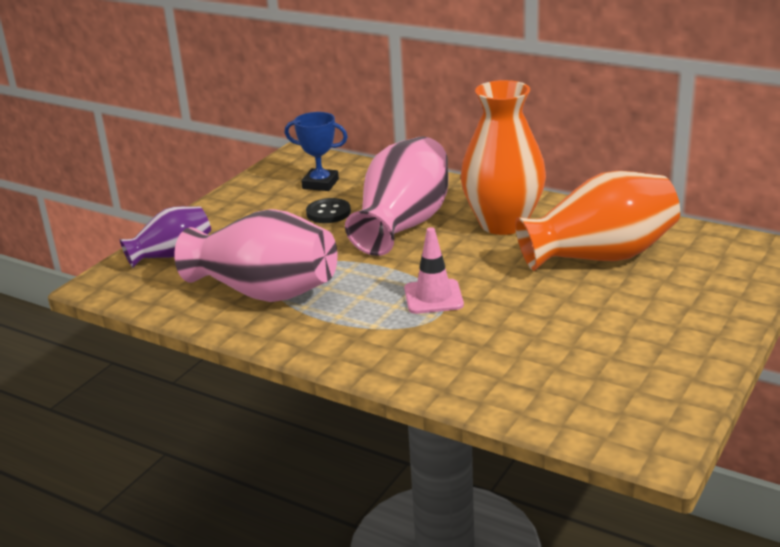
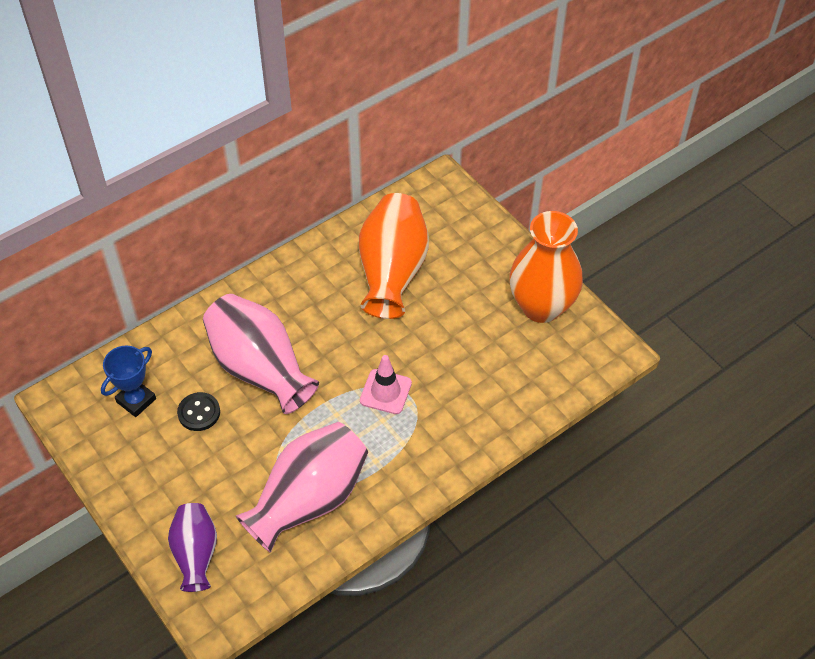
camera: 70 degrees left, 25 degrees up
orange vase [461,80,546,235] -> orange vase moved to [509,211,583,323]

